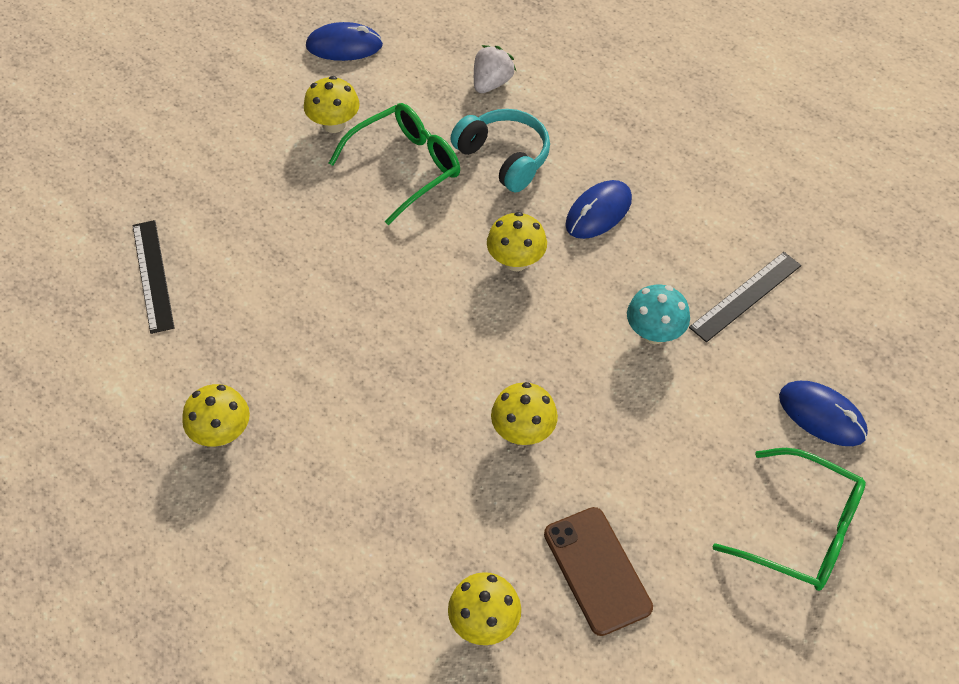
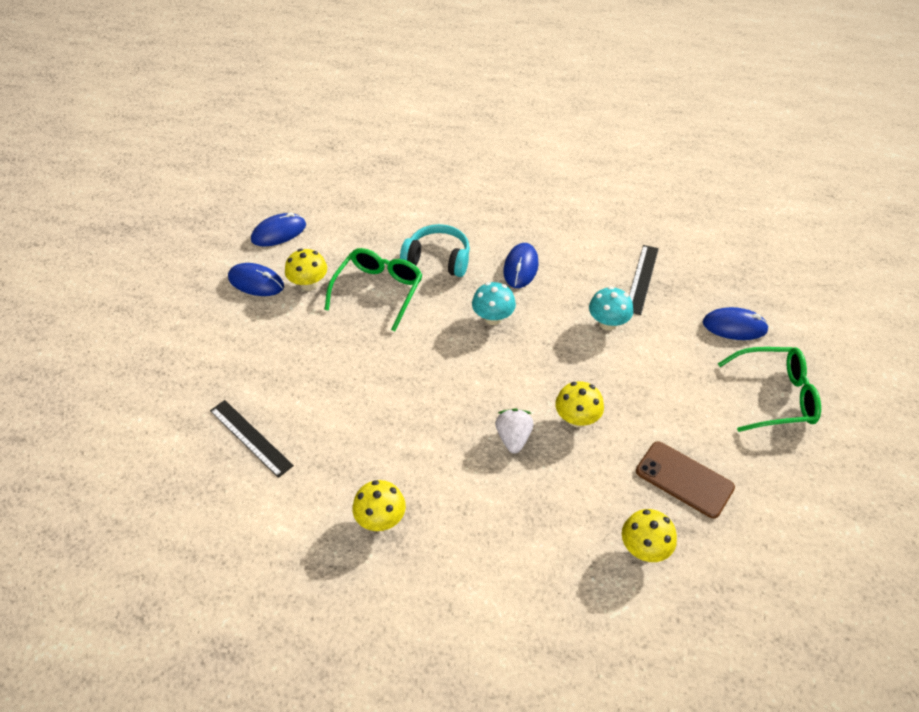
camera: 30 degrees left, 5 degrees down
white strawberry [474,45,516,93] -> white strawberry moved to [495,408,533,454]
yellow mushroom [487,212,547,271] -> turquoise mushroom [472,282,516,325]
none -> blue mouse [228,263,284,296]

